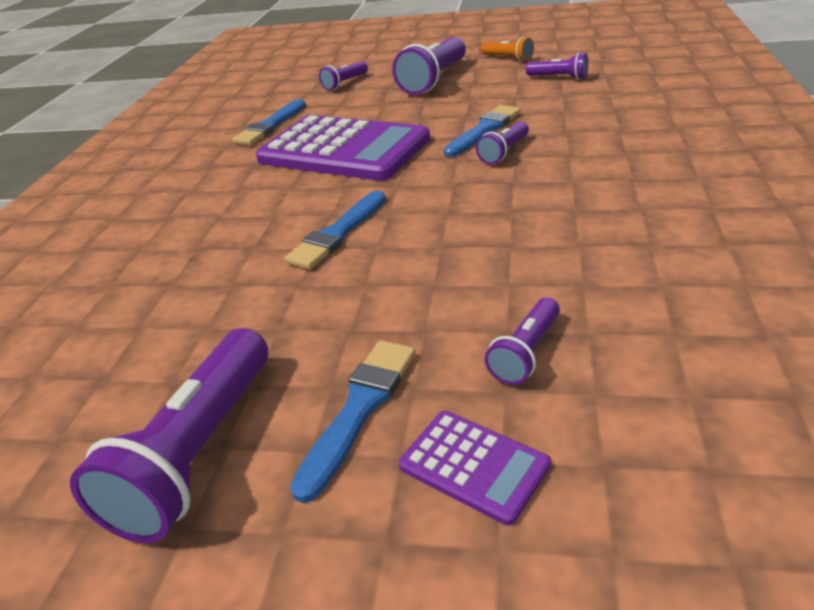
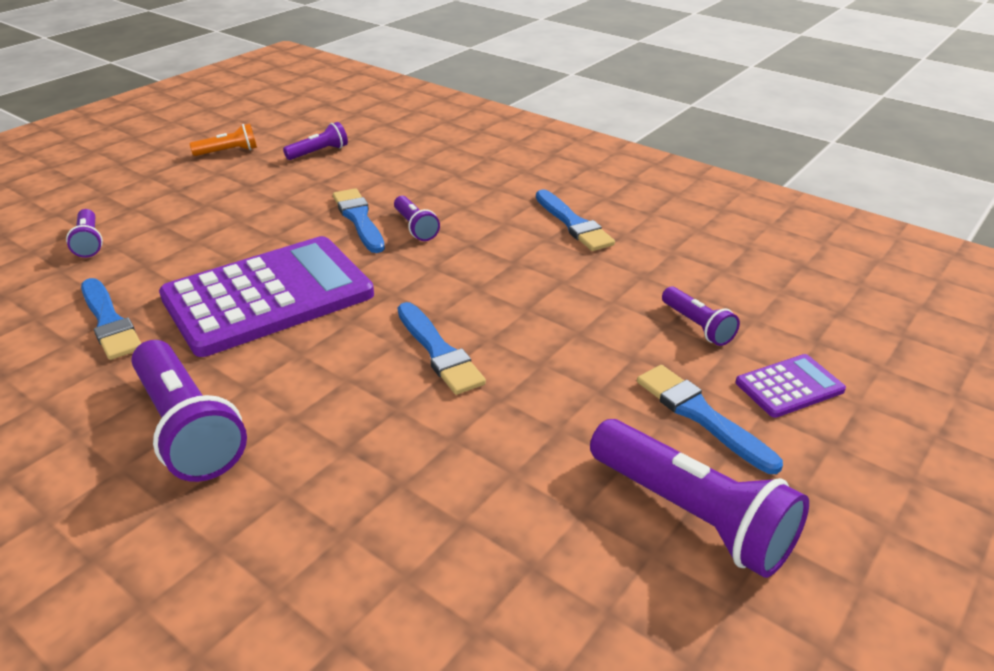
camera: 65 degrees left, 0 degrees up
purple flashlight [392,37,466,95] -> purple flashlight moved to [131,340,247,482]
none -> blue brush [536,189,615,251]

